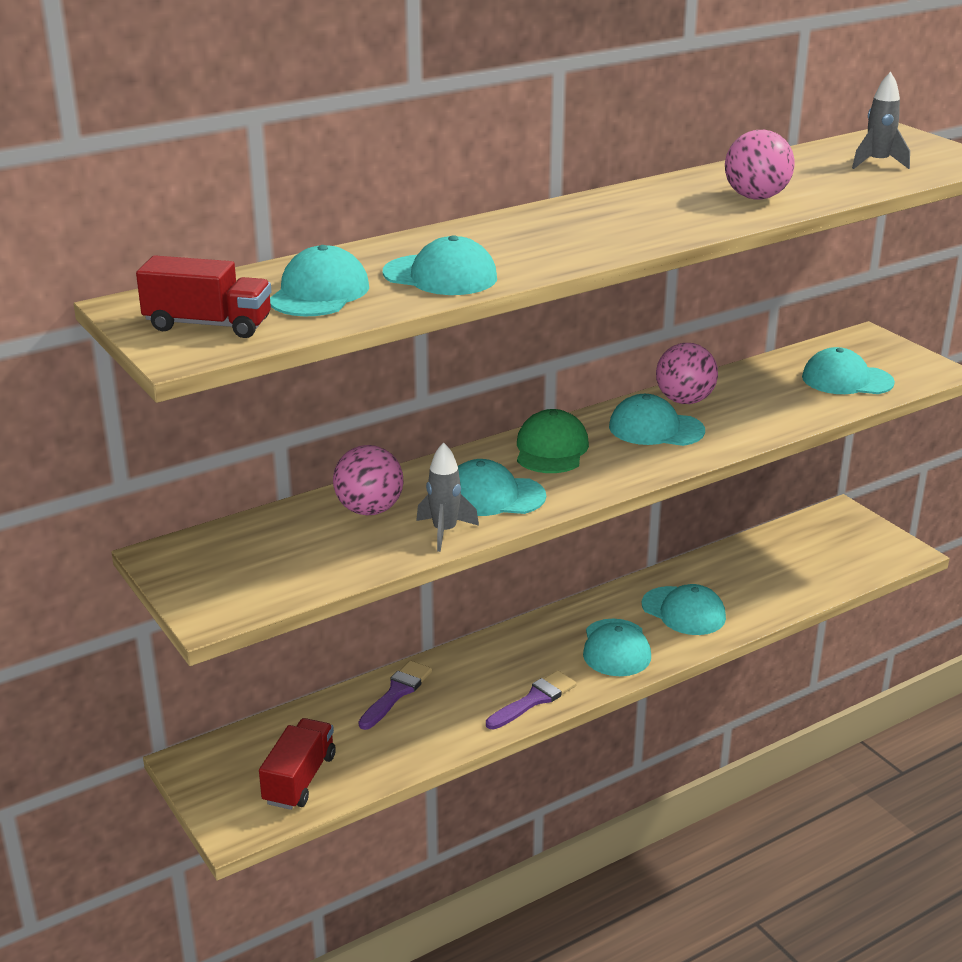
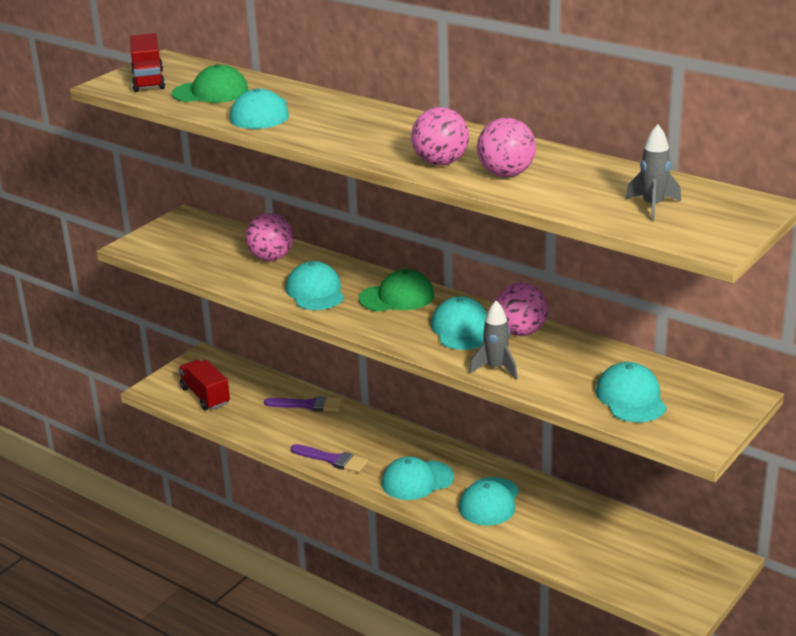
camera: 70 degrees right, 0 degrees up
red truck [259,718,336,810] -> red truck turned 120 degrees counterclockwise [179,360,230,410]
turquoise cap [270,245,369,316] -> green cap [172,64,249,103]
grey rocket [416,442,479,552] -> grey rocket moved to [469,301,518,379]
none -> pink ball [411,107,469,165]

